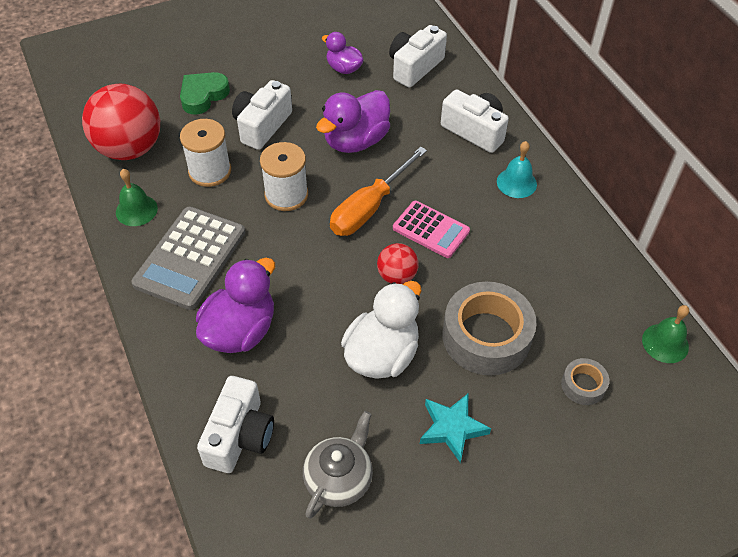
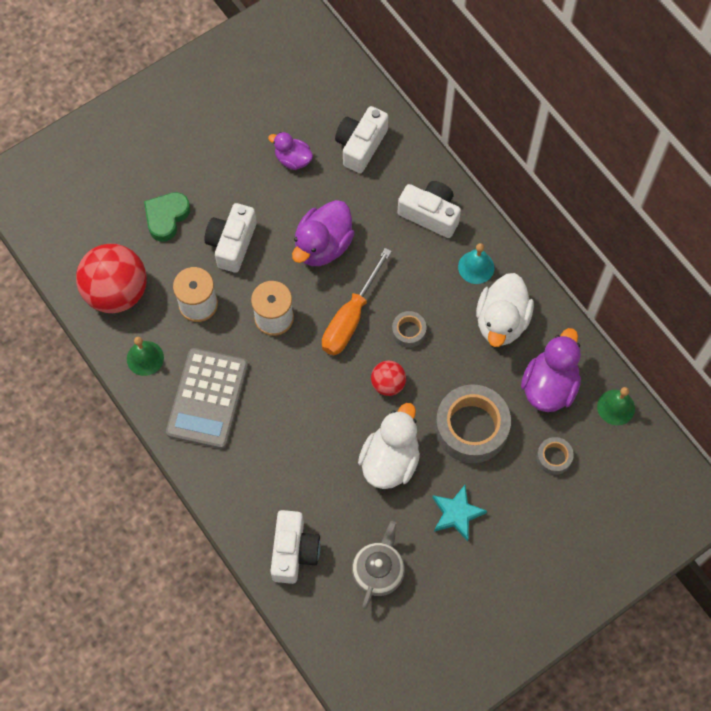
camera: 10 degrees left, 15 degrees up
purple duck [196,258,275,353] -> purple duck moved to [521,328,581,412]
pink calculator [393,201,470,258] -> grey tape [392,311,427,348]
none -> white duck [476,273,534,347]

